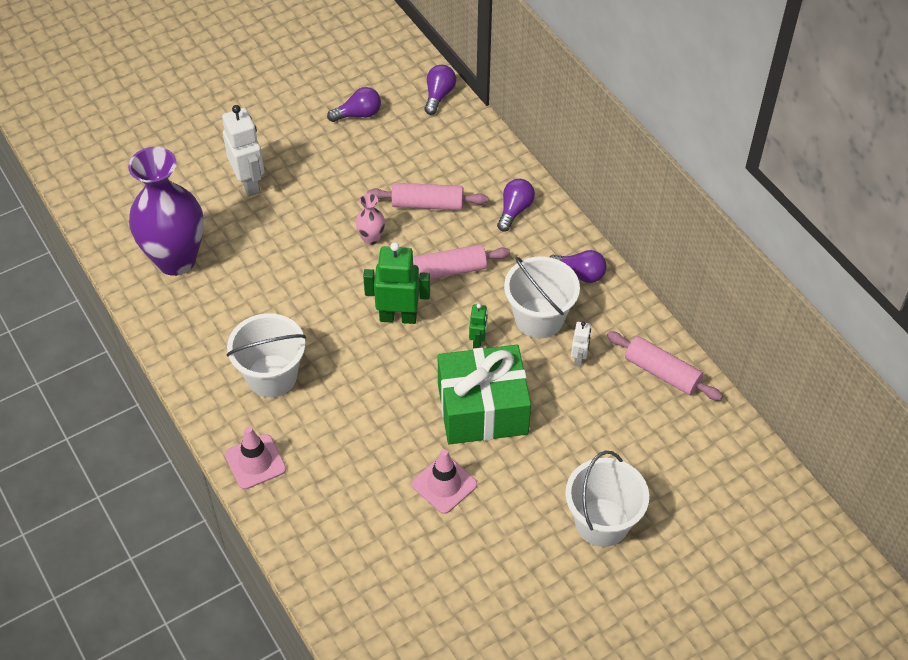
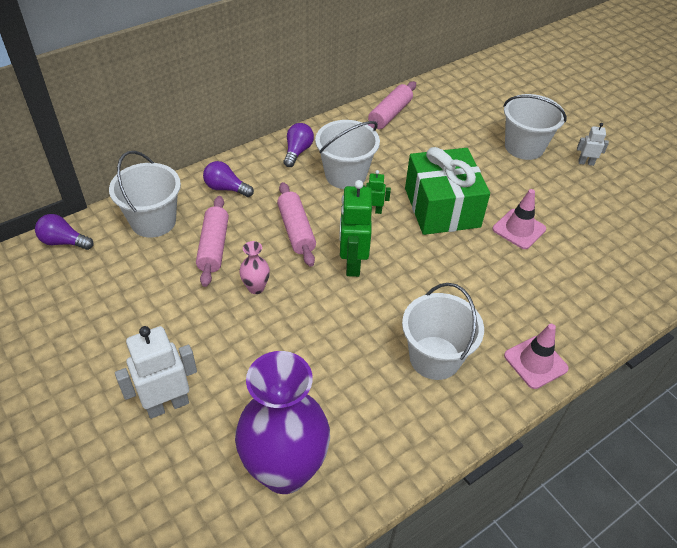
camera: 95 degrees left, 5 degrees down
purple light bulb [327,87,381,122] -> none
white robot [571,321,591,367] -> white robot moved to [577,123,609,166]
none -> white bucket [109,151,181,238]

